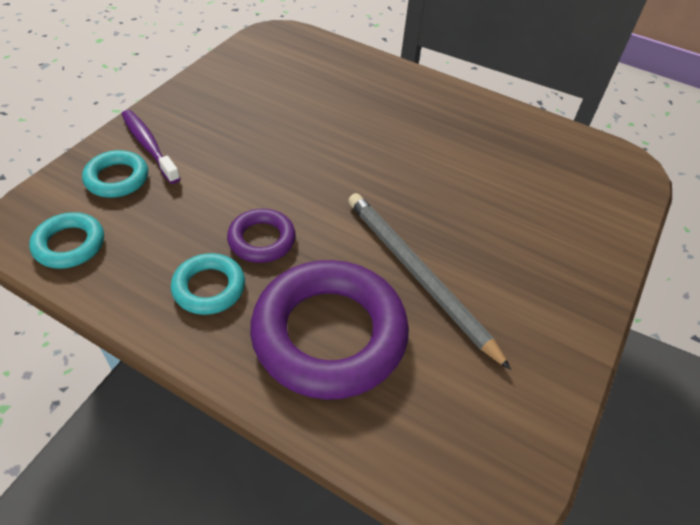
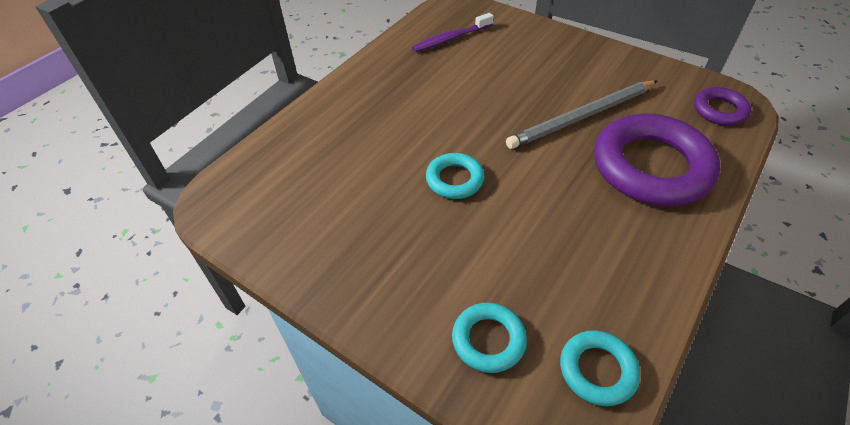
camera: 80 degrees left, 0 degrees up
purple toothbrush [122,110,181,184] -> purple toothbrush moved to [412,13,494,52]
turquoise ring [171,253,245,315] -> turquoise ring moved to [426,153,484,199]
purple ring [227,209,296,263] -> purple ring moved to [694,87,751,125]

